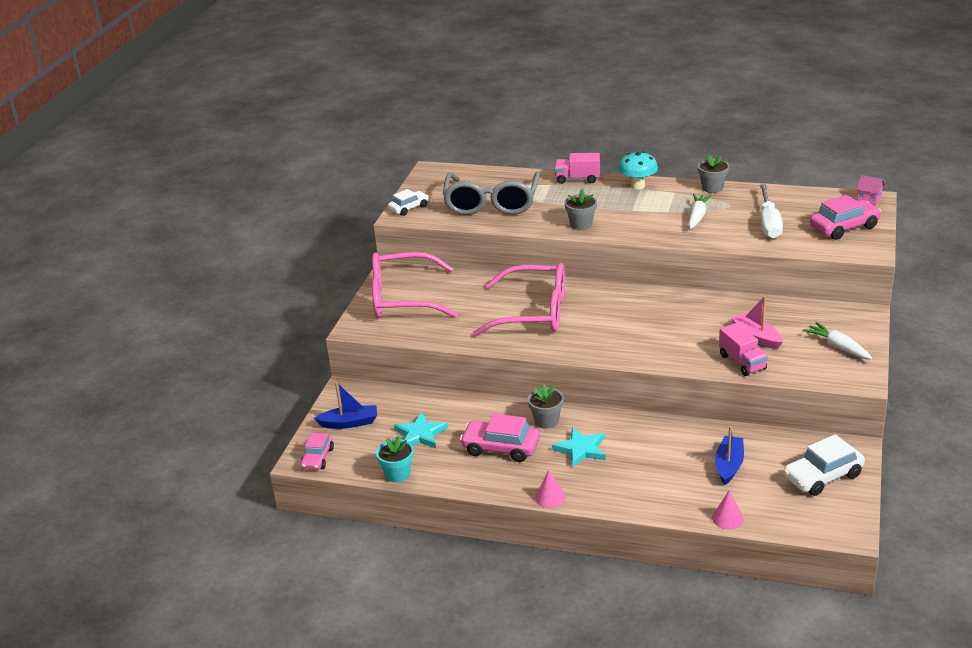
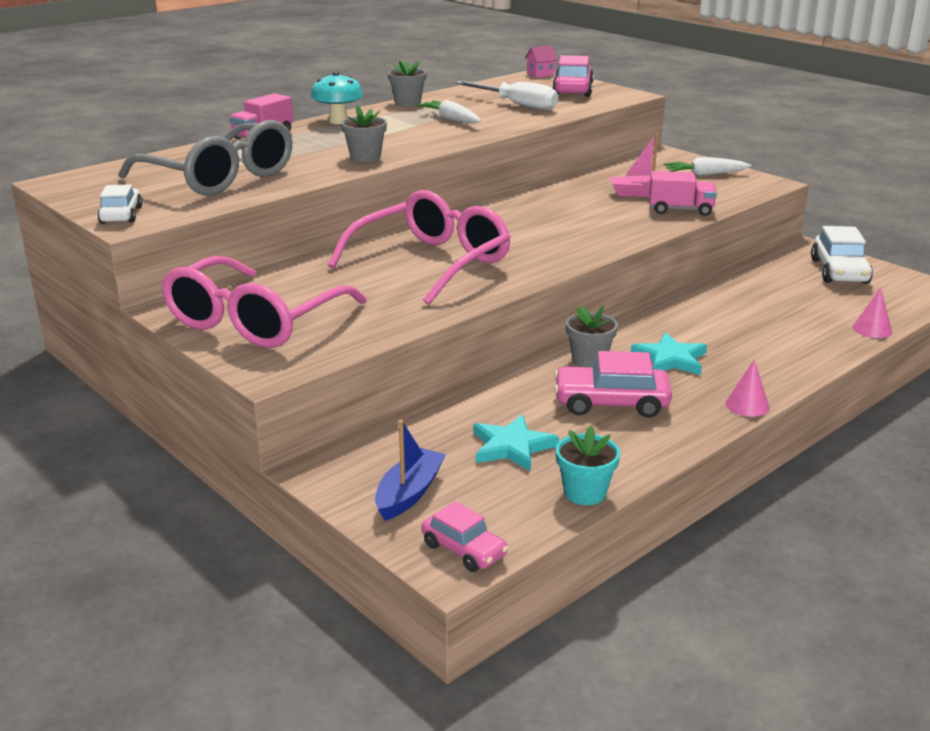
camera: 60 degrees left, 5 degrees down
pink car [460,414,540,462] -> pink car turned 45 degrees clockwise [554,351,672,418]
blue boat [715,426,744,485] -> none

